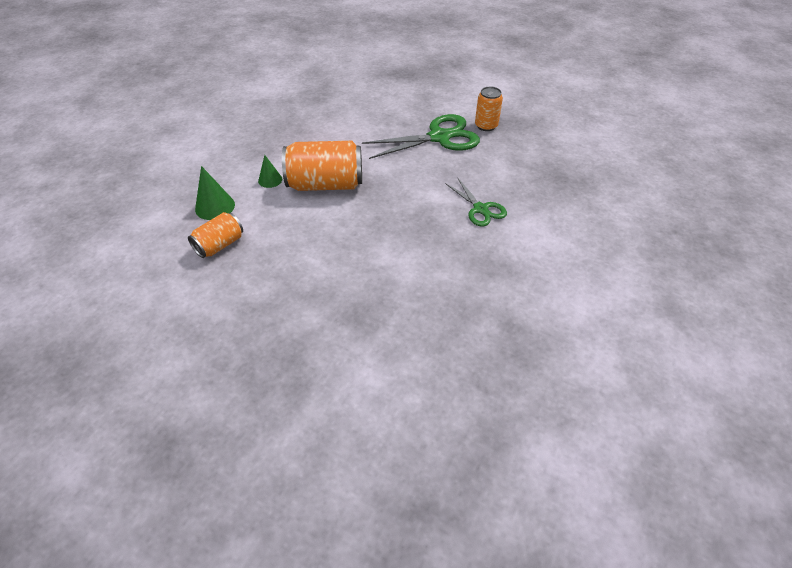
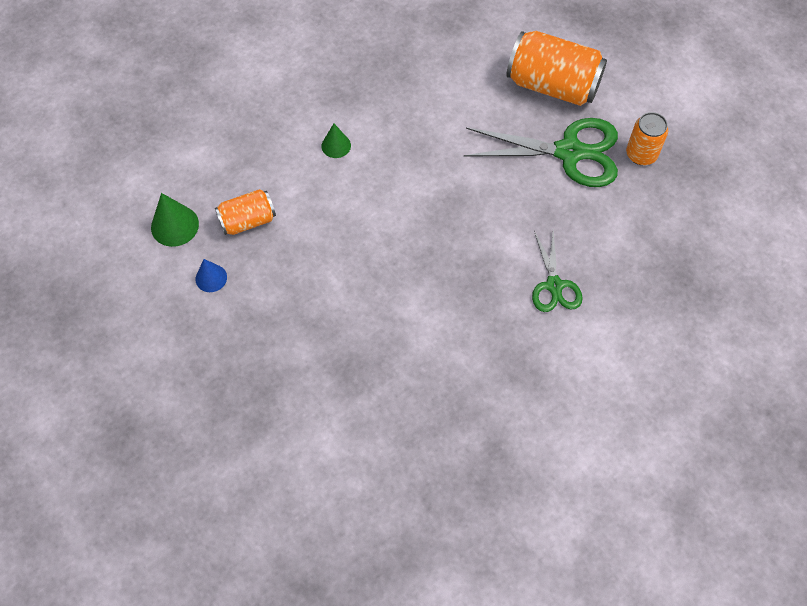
camera: 25 degrees right, 15 degrees up
green cone [195,166,235,220] -> green cone moved to [151,193,199,247]
orange can [282,141,362,191] -> orange can moved to [506,31,607,106]
none -> blue cone [195,259,227,292]

